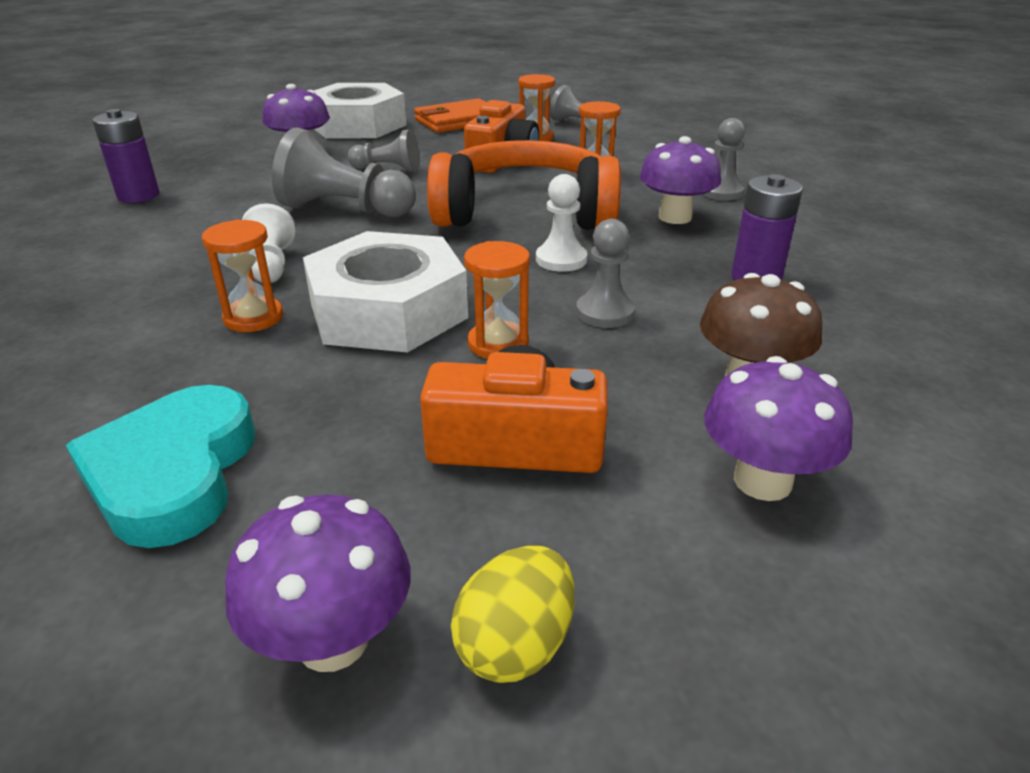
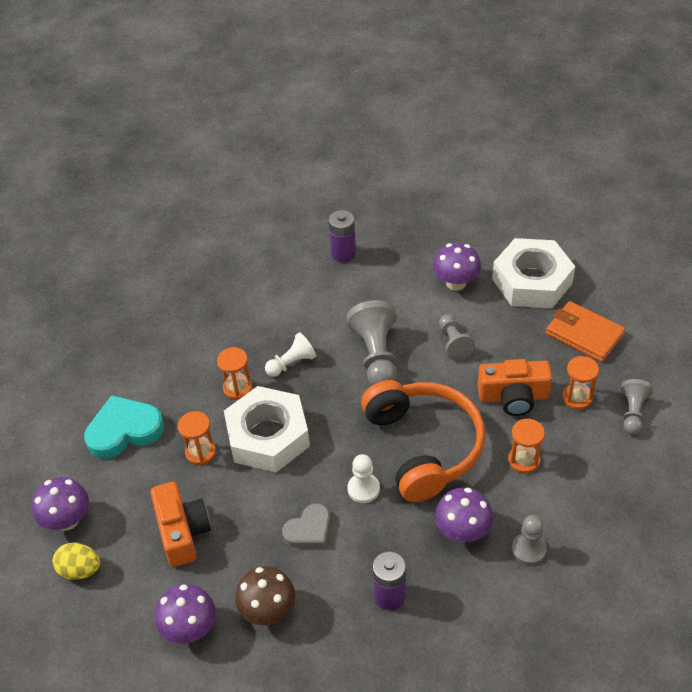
camera: 70 degrees right, 15 degrees up
orange hourglass [464,241,530,359] -> orange hourglass moved to [178,411,216,465]
grey pawn [576,219,635,328] -> grey heart [282,503,330,548]

